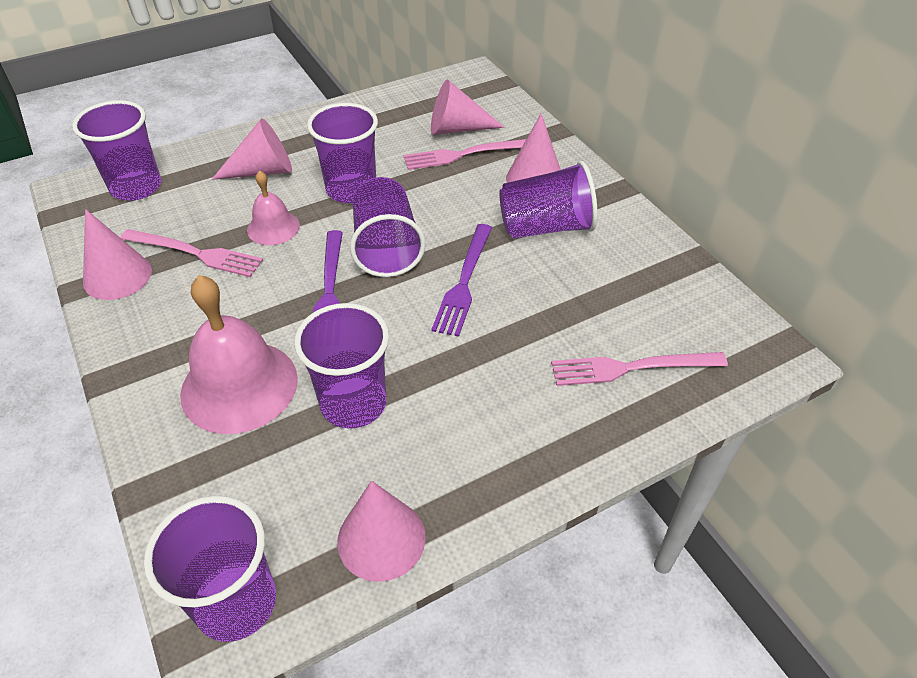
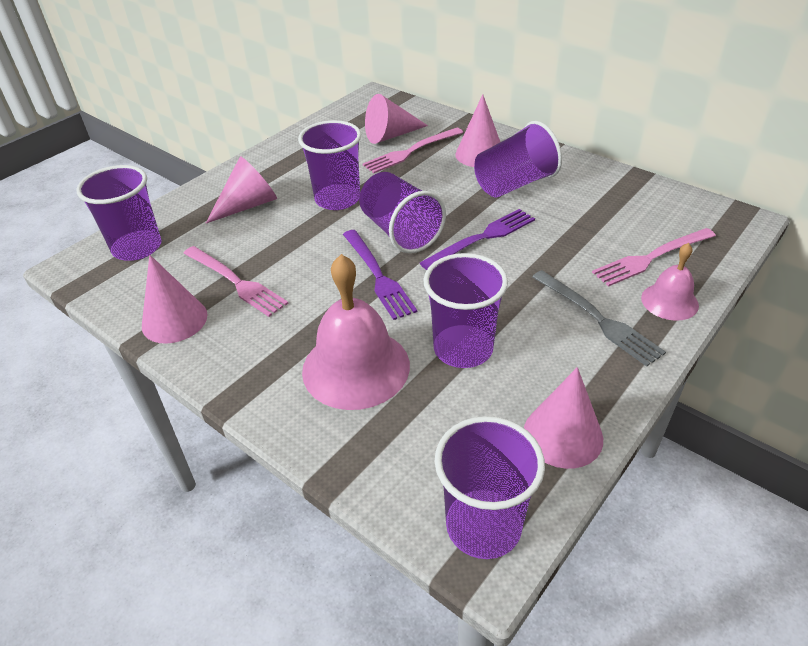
camera: 20 degrees left, 5 degrees down
pink fork [120,229,263,277] -> pink fork turned 45 degrees clockwise [183,246,289,317]
pink bell [247,170,300,245] -> pink bell moved to [641,243,699,321]
purple fork [431,224,492,337] -> purple fork turned 120 degrees counterclockwise [420,209,535,270]
none -> grey fork [532,270,666,367]

